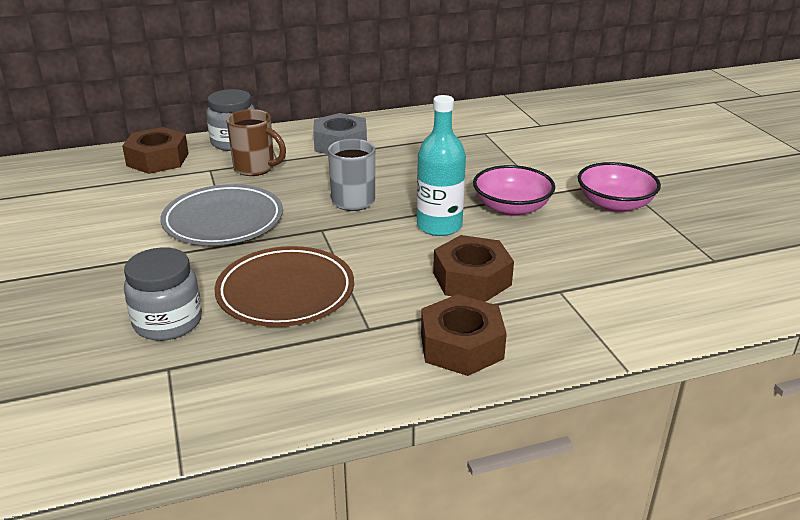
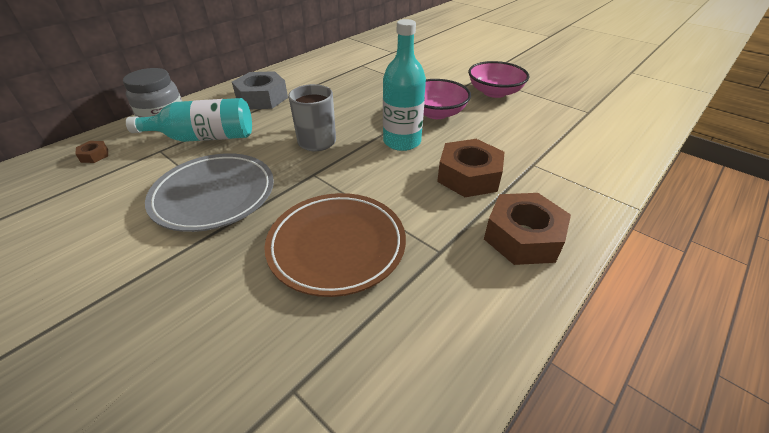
camera: 30 degrees left, 10 degrees up
brown nut [122,127,189,174] -> brown nut [75,141,108,163], size x0.44
grey jar [124,247,202,341] -> none
brown mug [226,109,286,176] -> turquoise bottle [126,98,252,142]

